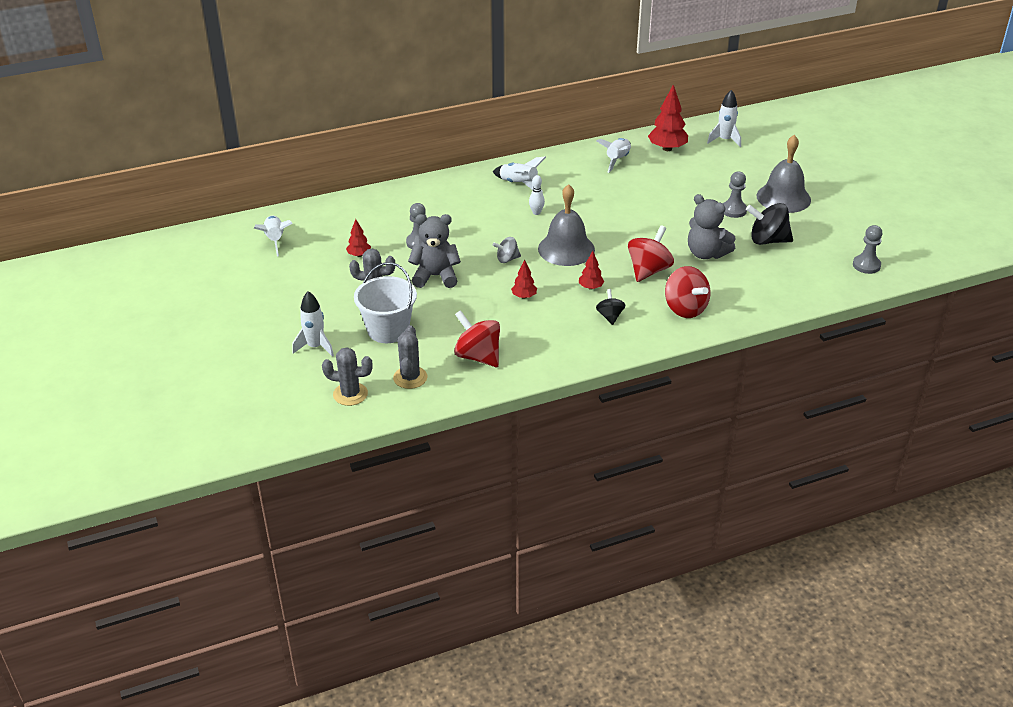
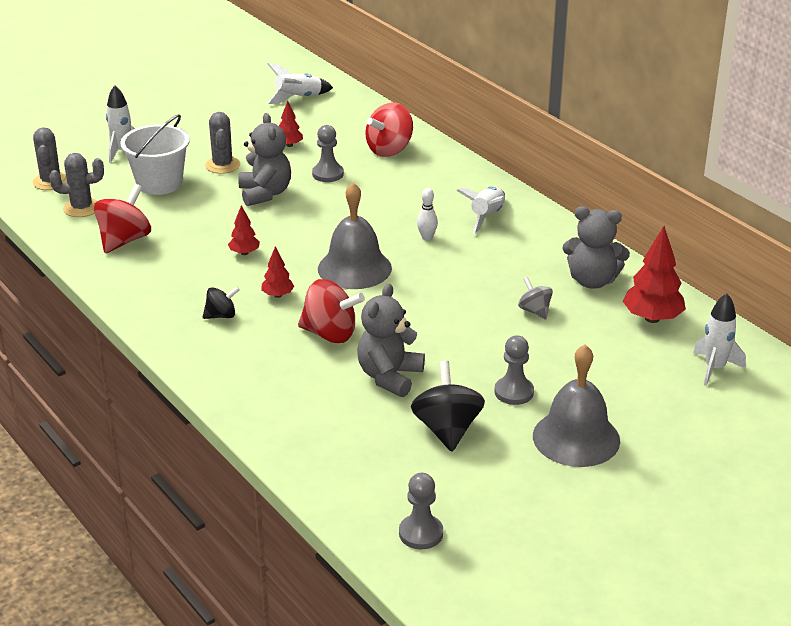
camera: 75 degrees right, 5 degrees down
grey spinning top [493,237,521,263] -> grey spinning top moved to [518,277,553,319]
white rocket [596,138,631,173] -> grey teddy bear [562,206,630,289]
red spinning top [665,266,710,318] -> red spinning top moved to [366,103,413,157]

